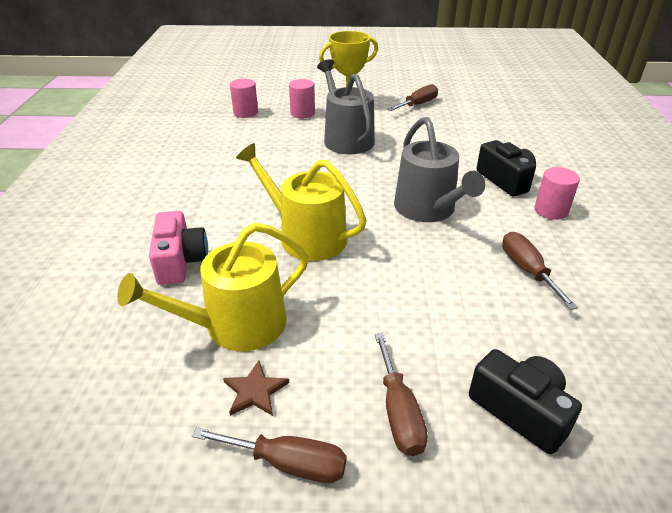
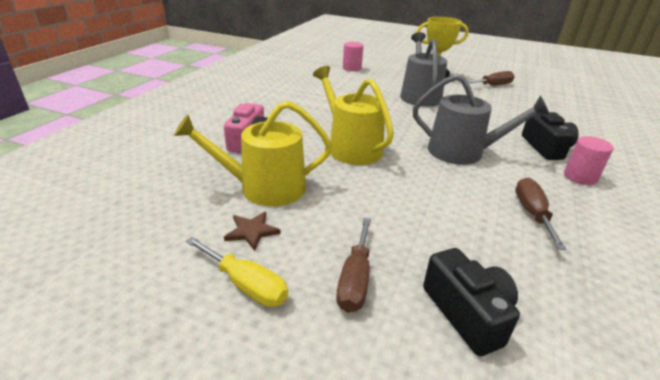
camera: 20 degrees right, 5 degrees down
brown screwdriver [192,427,347,483] -> yellow screwdriver [186,237,288,307]
pink cylinder [289,79,315,118] -> none
grey watering can [394,117,485,222] -> grey watering can turned 75 degrees counterclockwise [413,74,550,165]

